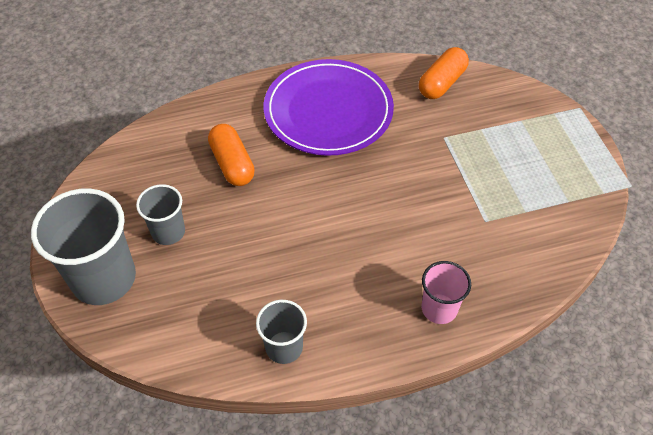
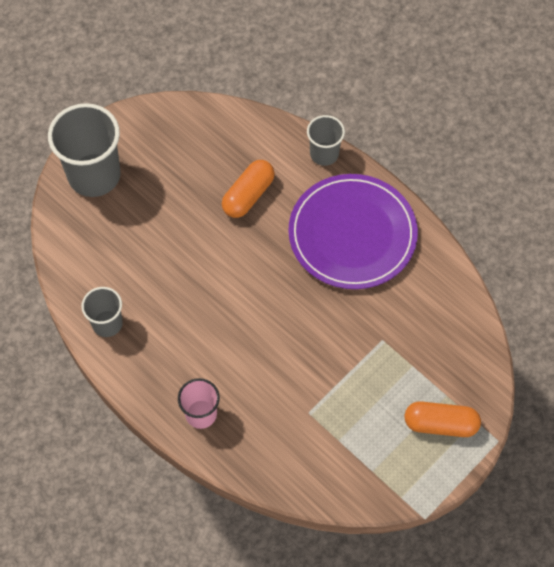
camera: 60 degrees right, 10 degrees up
grey cup [136,184,185,245] -> grey cup moved to [307,115,345,166]
orange capsule [419,47,469,99] -> orange capsule moved to [405,401,481,437]

